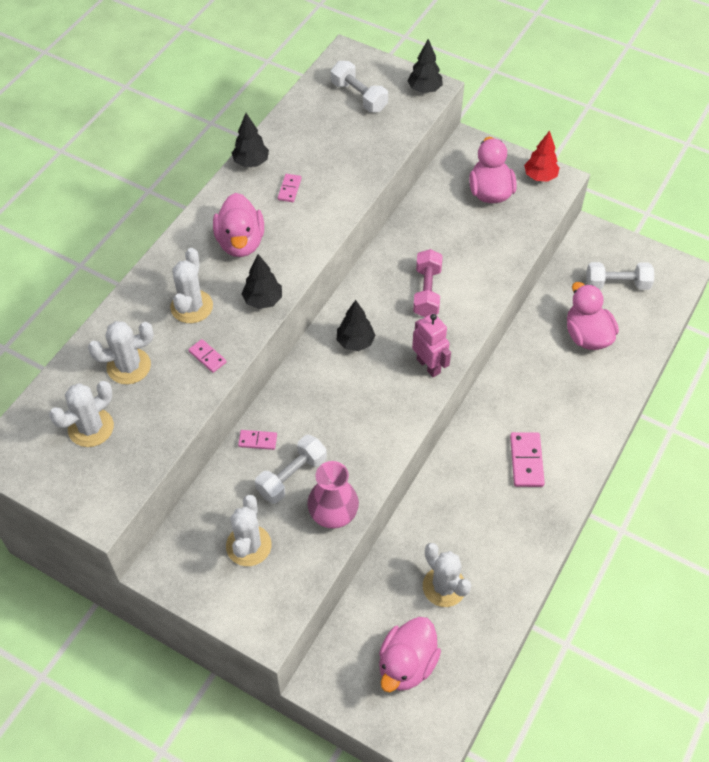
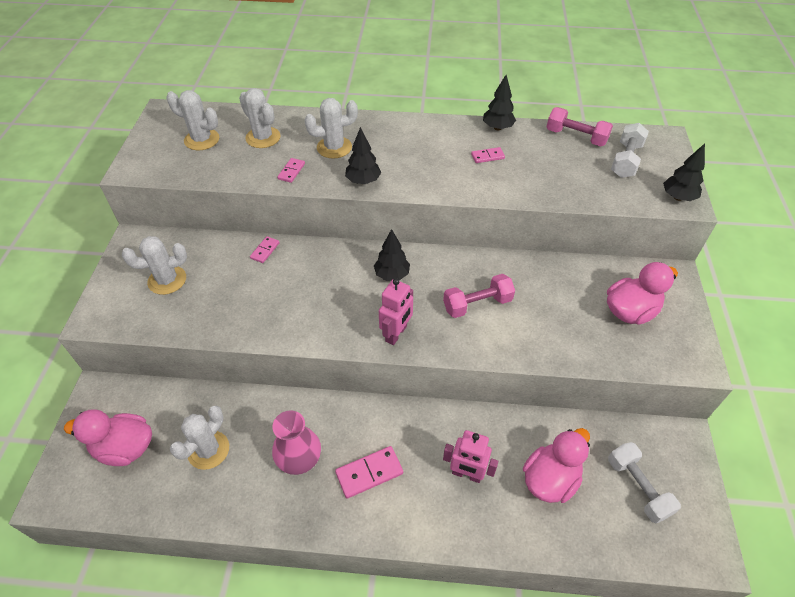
camera: 65 degrees right, 5 degrees down
pink duck [213,193,264,257] -> none
pink domino [238,430,277,450] -> pink domino turned 45 degrees clockwise [250,236,280,263]
white dumbbell [255,435,327,504] -> none
pink vase [307,461,359,529] -> pink vase moved to [272,410,321,475]
red tree [524,130,560,182] -> none
none -> pink robot [443,430,498,483]
none -> pink dumbbell [546,107,613,147]

